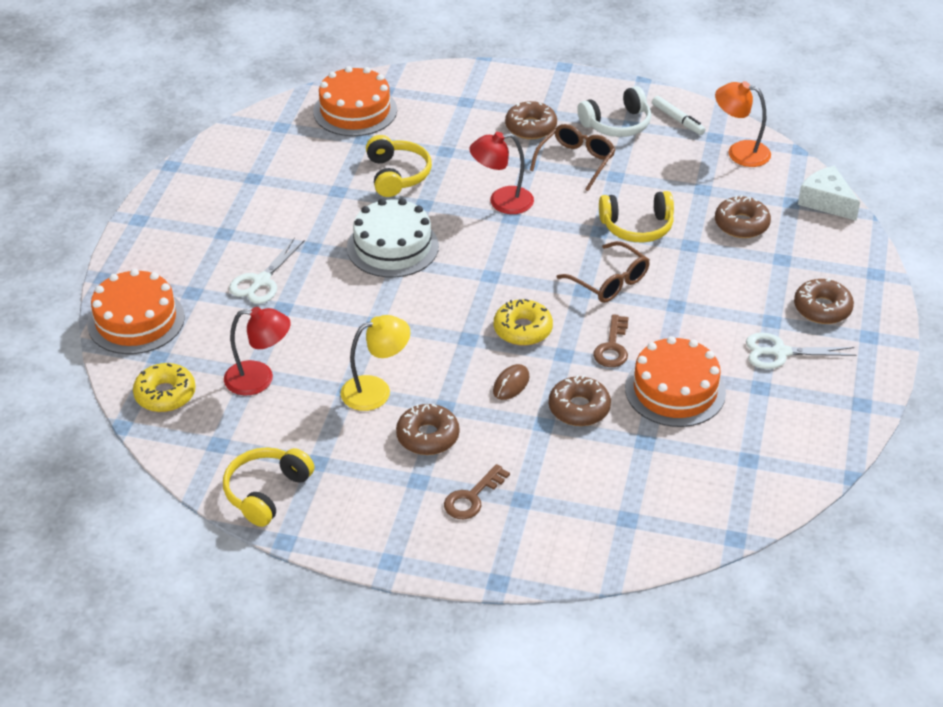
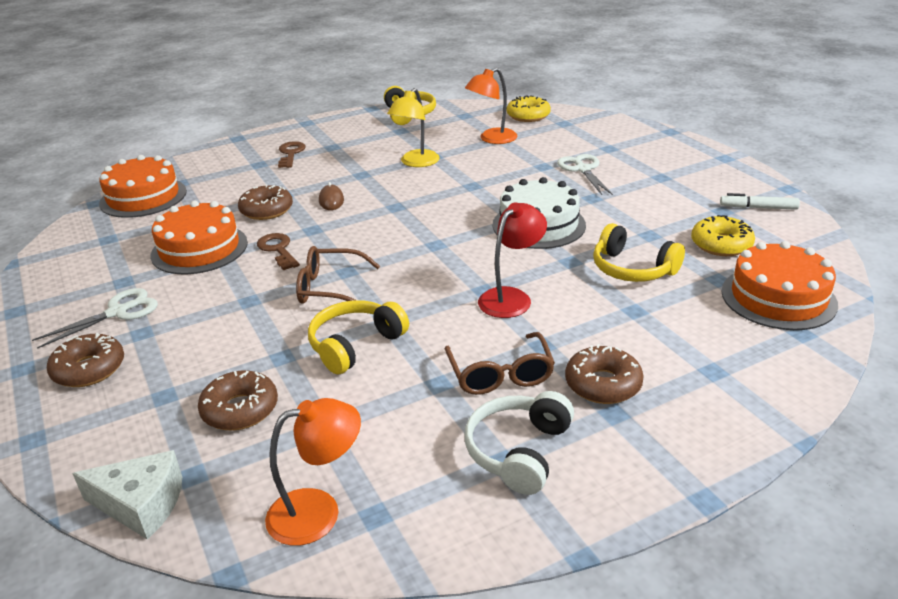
camera: 140 degrees right, 10 degrees down
orange cake [87,269,185,354] -> orange cake moved to [99,155,187,218]
red lamp [224,307,291,395] -> orange lamp [465,68,517,144]
brown donut [396,404,459,455] -> none
yellow donut [494,299,553,346] -> yellow donut moved to [691,215,755,256]
white marker [652,96,706,135] -> white marker moved to [720,193,800,210]

